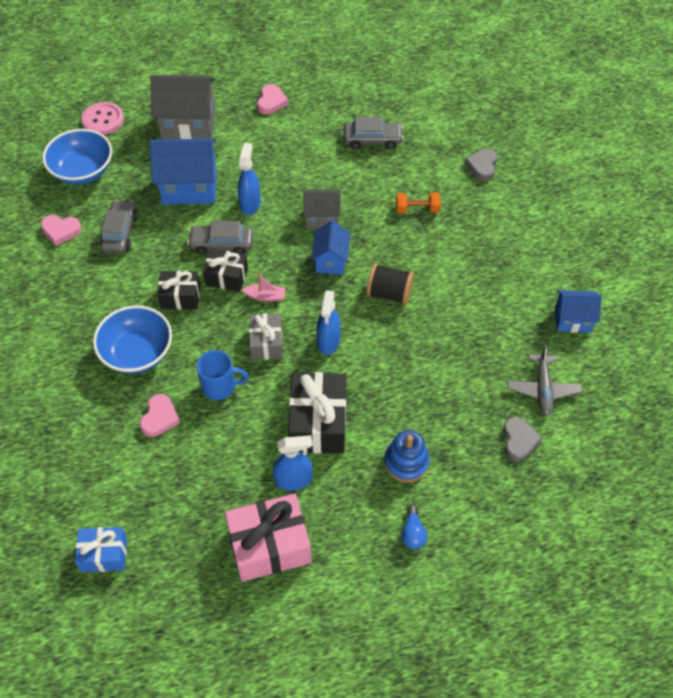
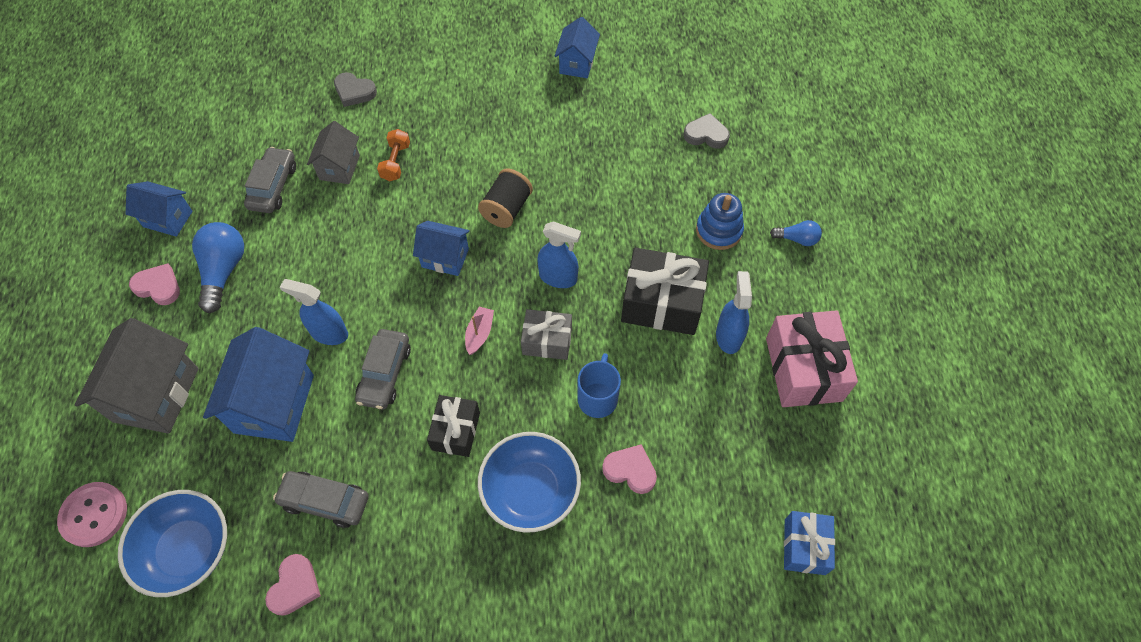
camera: 80 degrees left, 5 degrees up
black gift [203,249,248,292] -> none
grey house [303,190,340,229] -> grey house moved to [307,121,360,184]
grey plane [507,345,582,416] -> none
none -> blue house [126,181,193,237]
none -> blue light bulb [192,222,244,313]

